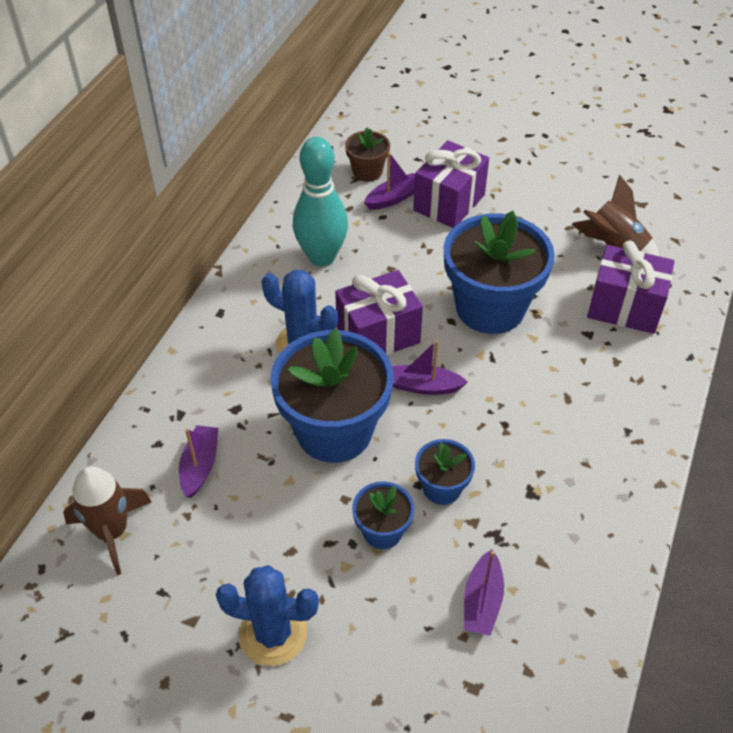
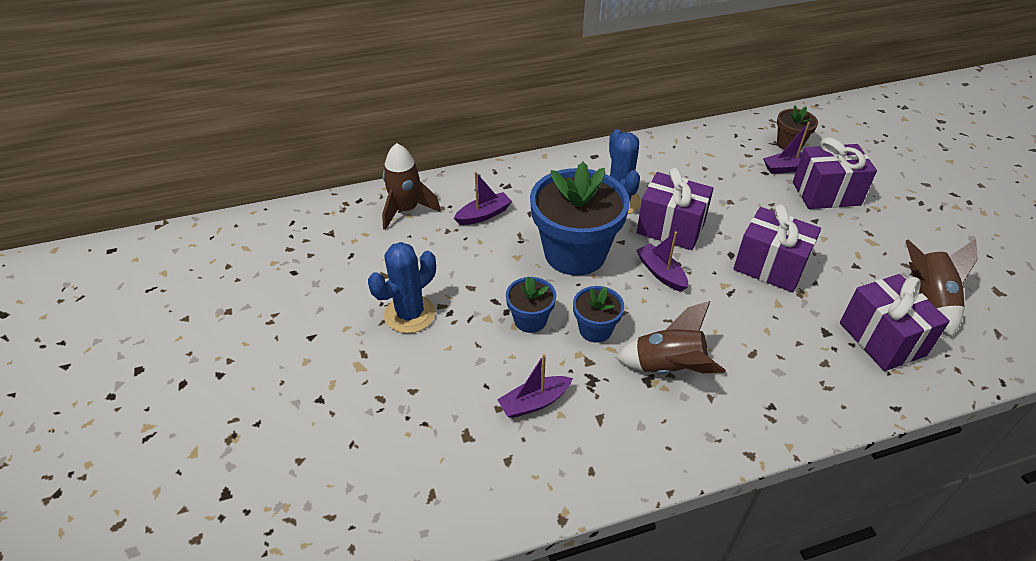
camera: 50 degrees right, 5 degrees down
blue cactus [216,565,319,666] -> blue cactus turned 75 degrees clockwise [368,242,436,333]
turquoise bowling pin [293,137,348,266] -> none
purple boat [364,152,415,210] -> purple boat turned 150 degrees clockwise [763,122,810,174]
blue flower pot [444,211,555,334] -> purple gift [733,204,821,292]
none -> brown rocket [616,301,726,374]

